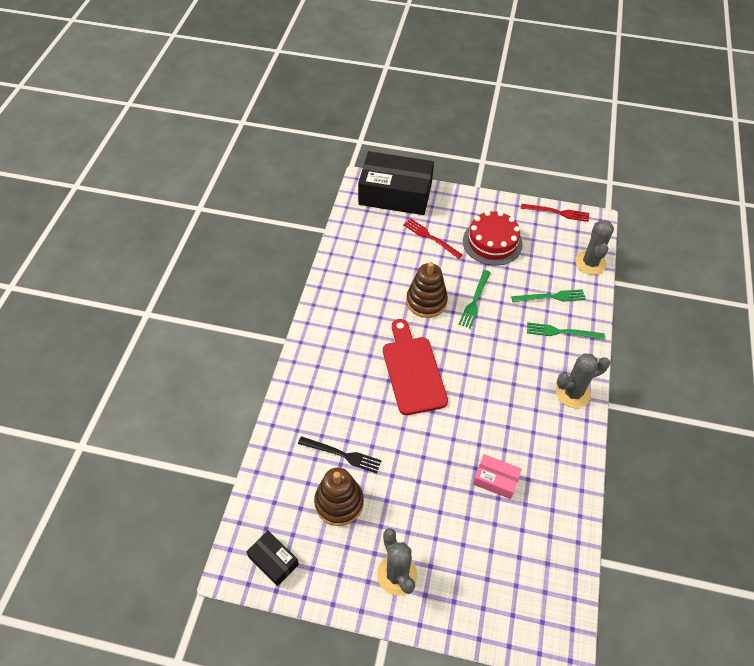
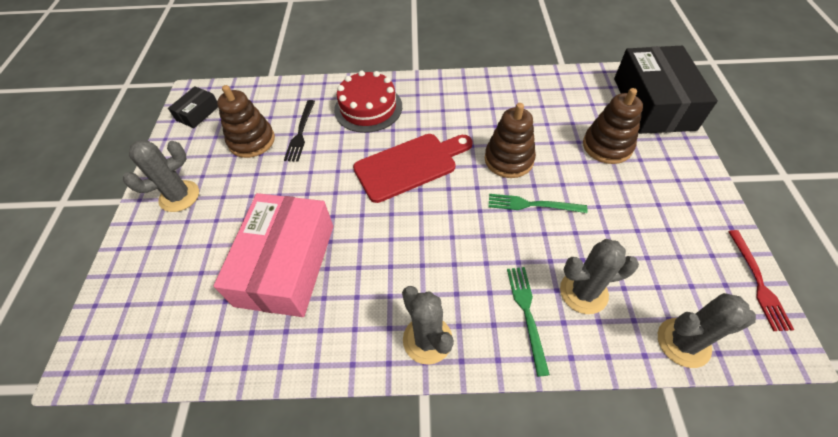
camera: 80 degrees right, 0 degrees up
red fork [403,218,463,259] -> brown stacking toy [583,88,643,164]
red cake [463,211,523,266] -> red cake moved to [334,71,402,133]
pink box [473,454,522,499] -> pink box [213,193,333,317], size x2.19
green fork [511,289,586,302] -> grey cactus [560,239,639,314]

